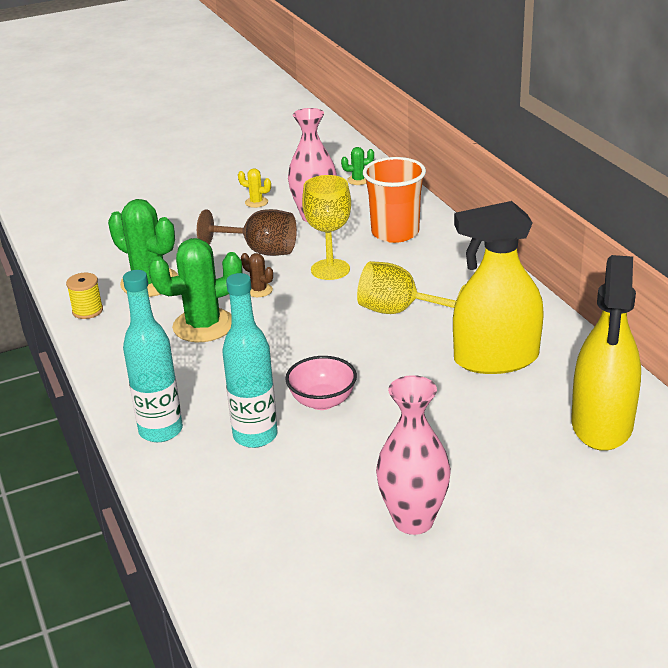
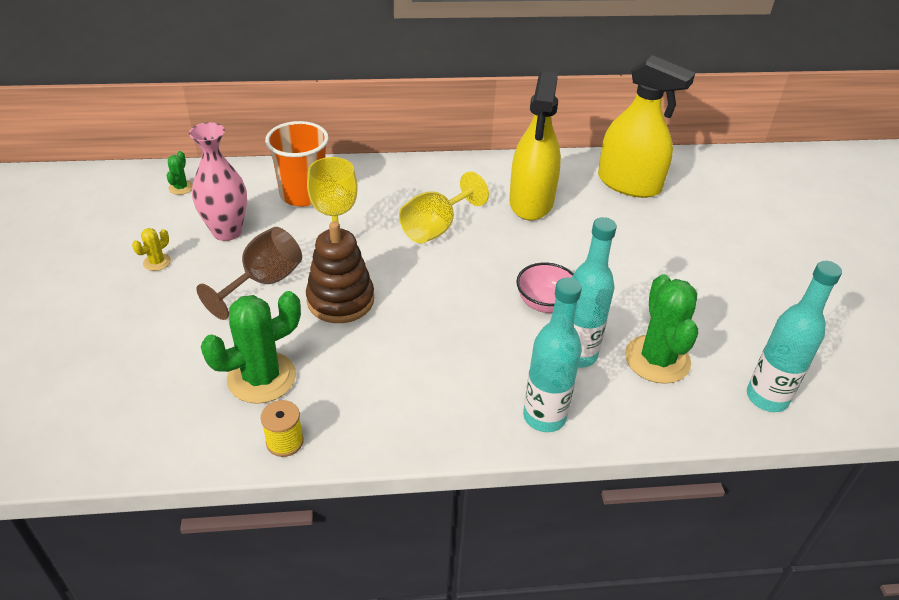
camera: 75 degrees left, 10 degrees up
green cactus [149,238,242,342] -> green cactus moved to [625,274,698,384]
brown cactus [241,253,273,297] -> brown stacking toy [306,221,374,323]
pink vase [376,375,451,535] -> none
none -> turquoise bottle [747,261,842,412]

